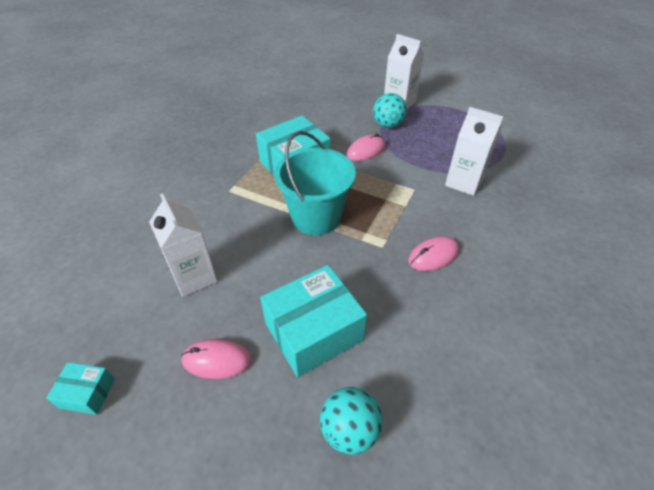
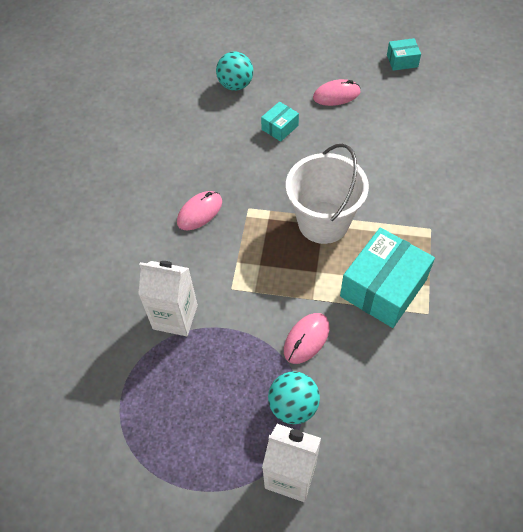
camera: 165 degrees right, 10 degrees up
white carton [149,194,218,297] -> none
turquoise box [260,265,367,377] -> turquoise box [261,102,299,142], size x0.49
turquoise bucket [274,131,356,235] -> white bucket [286,144,369,244]

